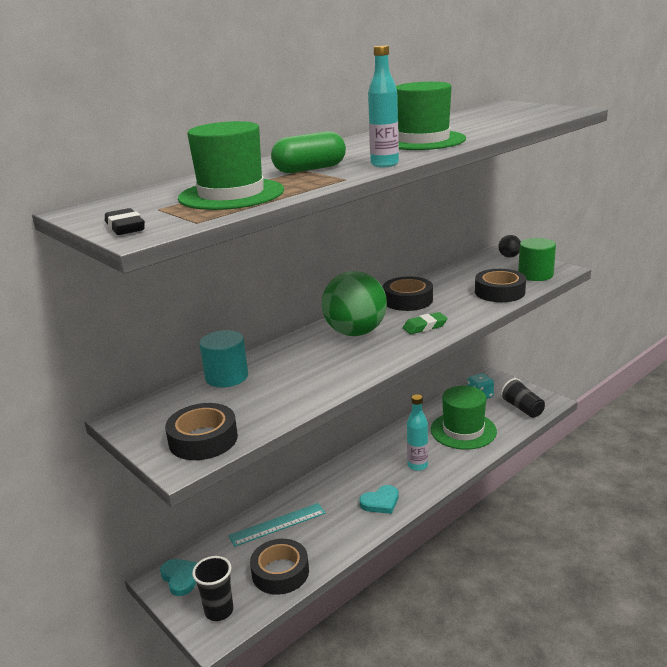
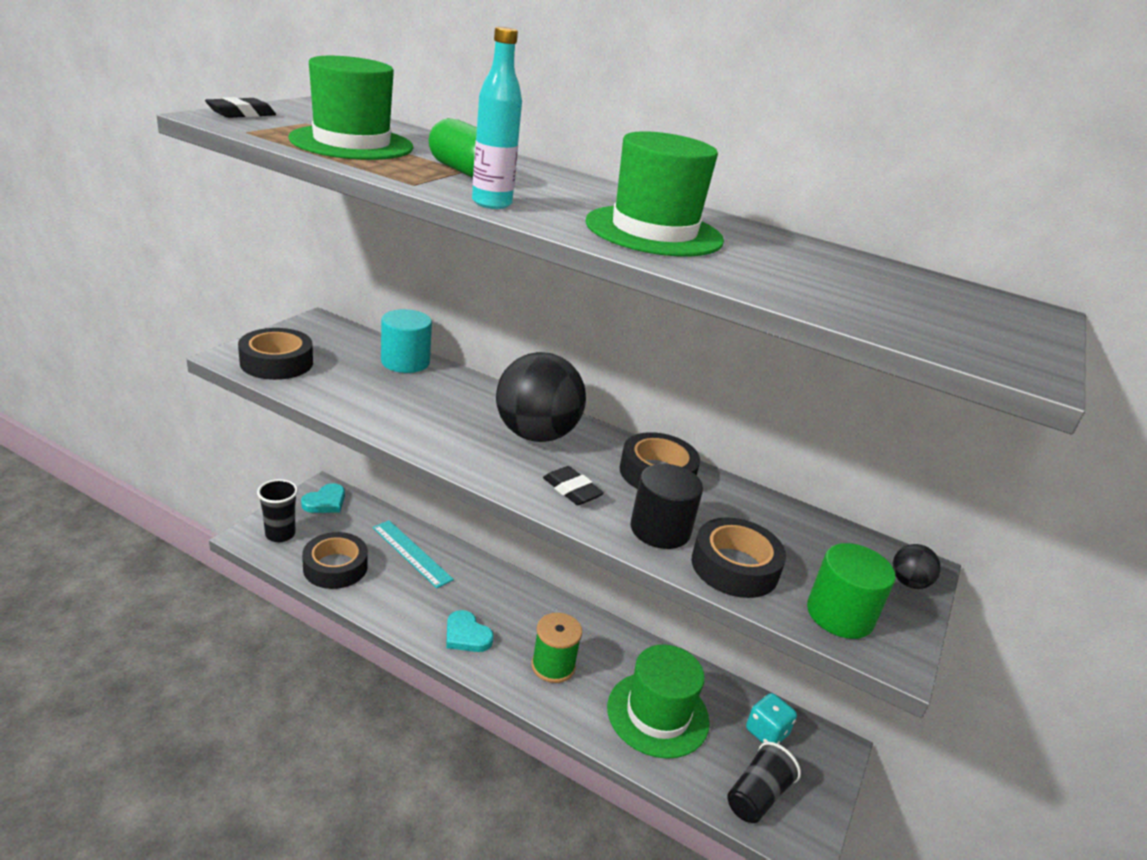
camera: 65 degrees right, 5 degrees up
green ball [322,271,387,336] -> black ball [496,352,586,442]
green eraser [403,312,448,334] -> black eraser [543,466,604,505]
turquoise bottle [407,394,428,471] -> green spool [532,613,582,683]
none -> black cylinder [631,464,703,549]

